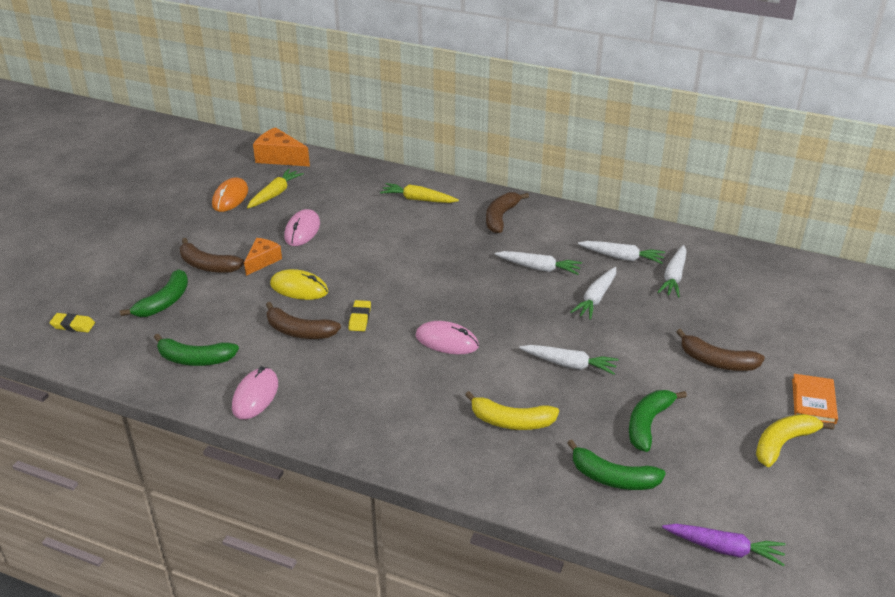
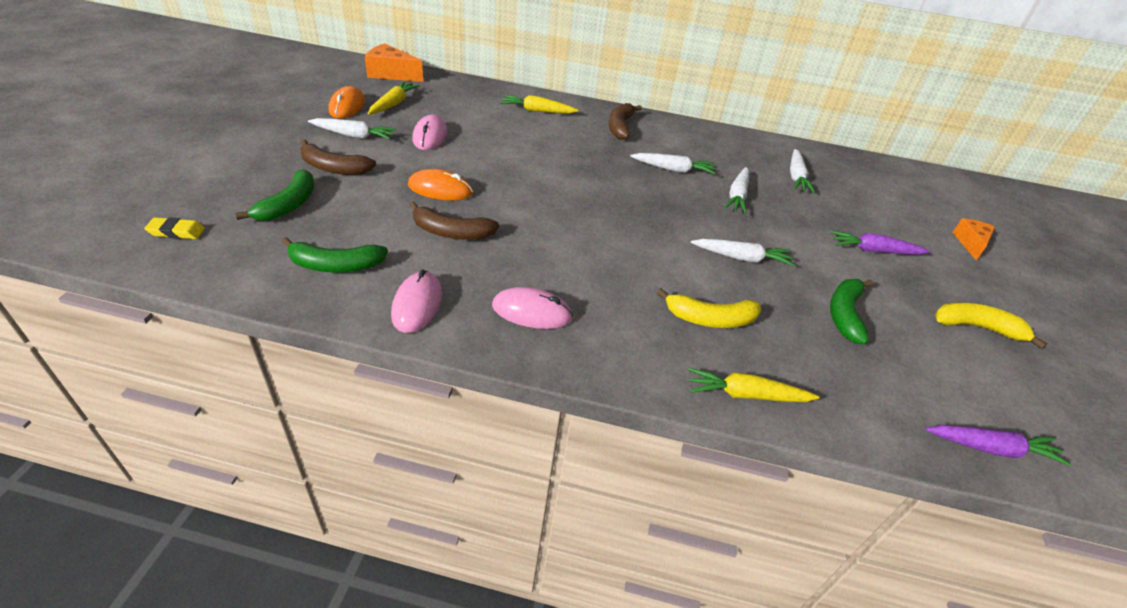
camera: 15 degrees left, 5 degrees up
orange cheese [244,238,282,276] -> orange cheese moved to [952,218,995,260]
yellow mouse [270,269,328,300] -> orange mouse [408,169,473,201]
yellow eraser [349,300,371,331] -> none
pink mouse [415,321,479,354] -> pink mouse moved to [492,287,573,329]
green banana [567,440,666,490] -> none
white carrot [578,241,665,264] -> white carrot moved to [308,118,396,140]
brown banana [676,329,765,371] -> purple carrot [830,231,930,255]
yellow banana [756,414,835,467] -> yellow banana turned 60 degrees clockwise [935,302,1047,349]
orange book [792,374,838,424] -> none
none -> yellow carrot [688,368,820,402]

